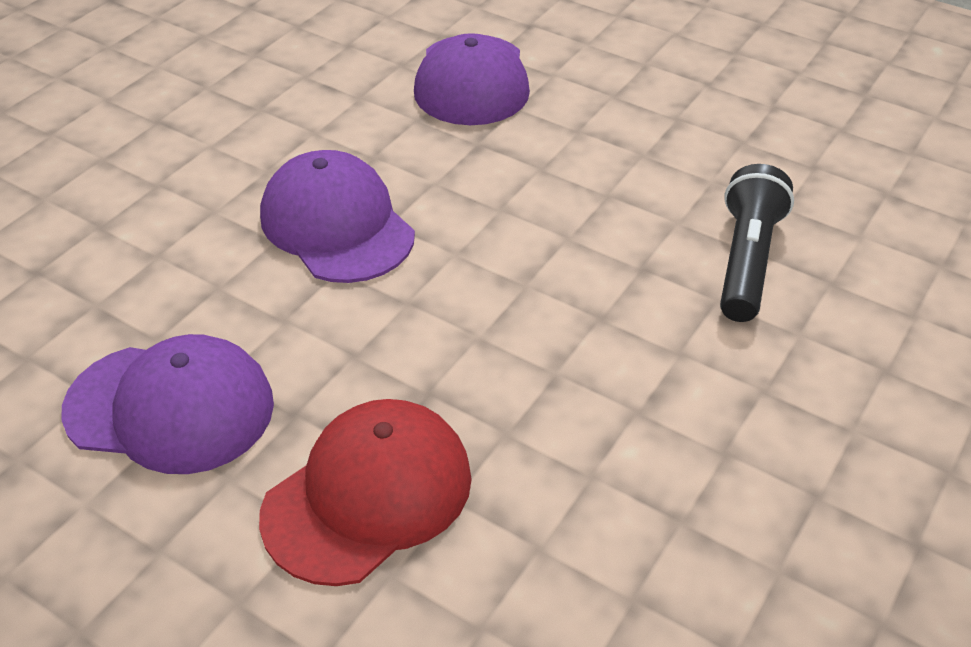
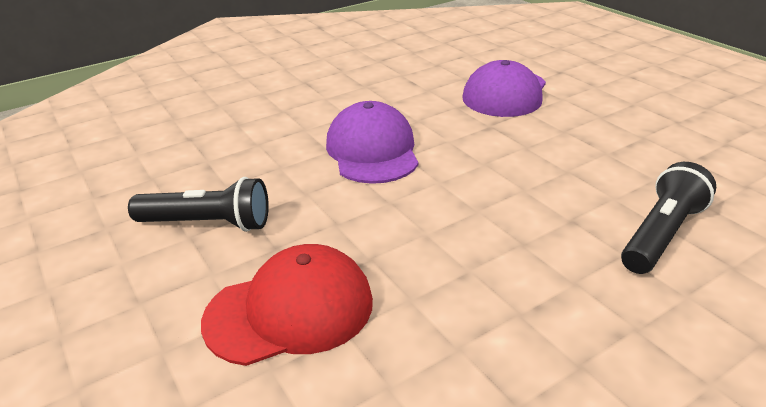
camera: 25 degrees right, 10 degrees down
purple cap [61,334,274,474] -> black flashlight [128,177,269,232]

